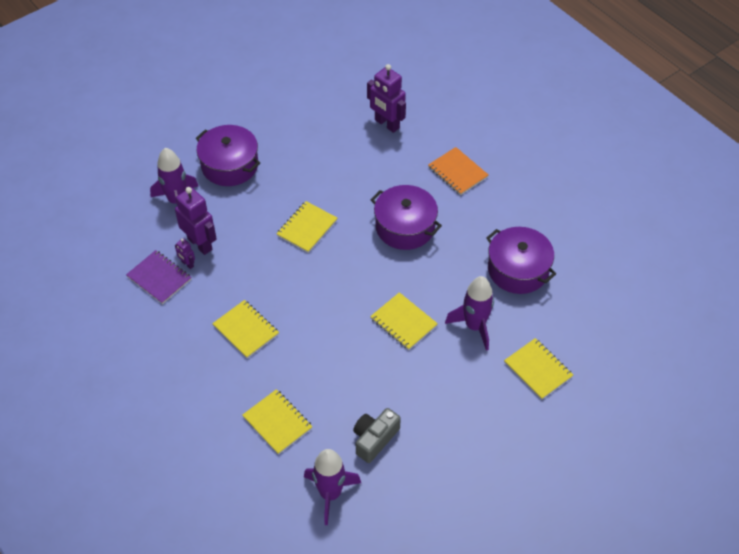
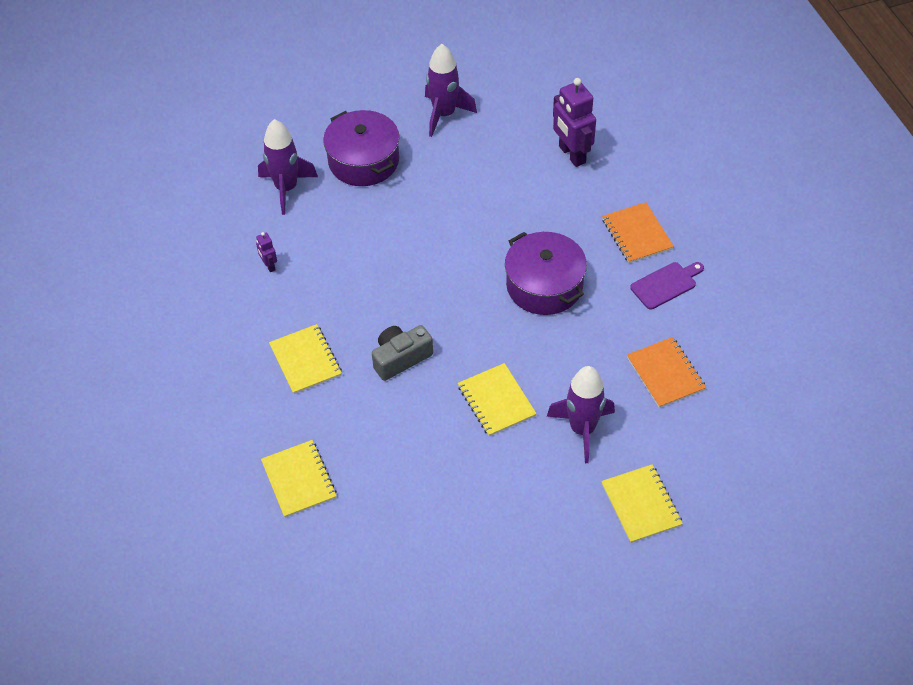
camera: 20 degrees right, 0 degrees up
purple notebook [126,250,192,304] -> none
purple robot [175,187,217,255] -> none
yellow notebook [276,201,337,253] -> none
purple rocket [304,449,361,525] -> purple rocket moved to [425,44,477,137]
grey camera [353,408,401,463] -> grey camera moved to [372,325,433,381]
purple pot [486,227,556,294] -> orange notebook [627,337,706,408]
none -> purple cutting board [630,262,704,310]

